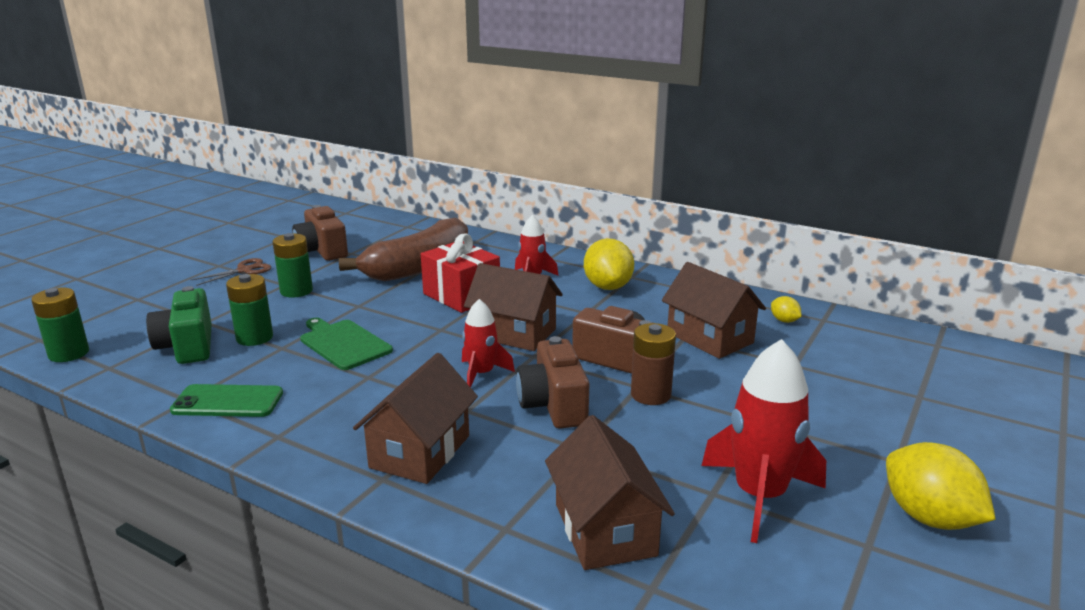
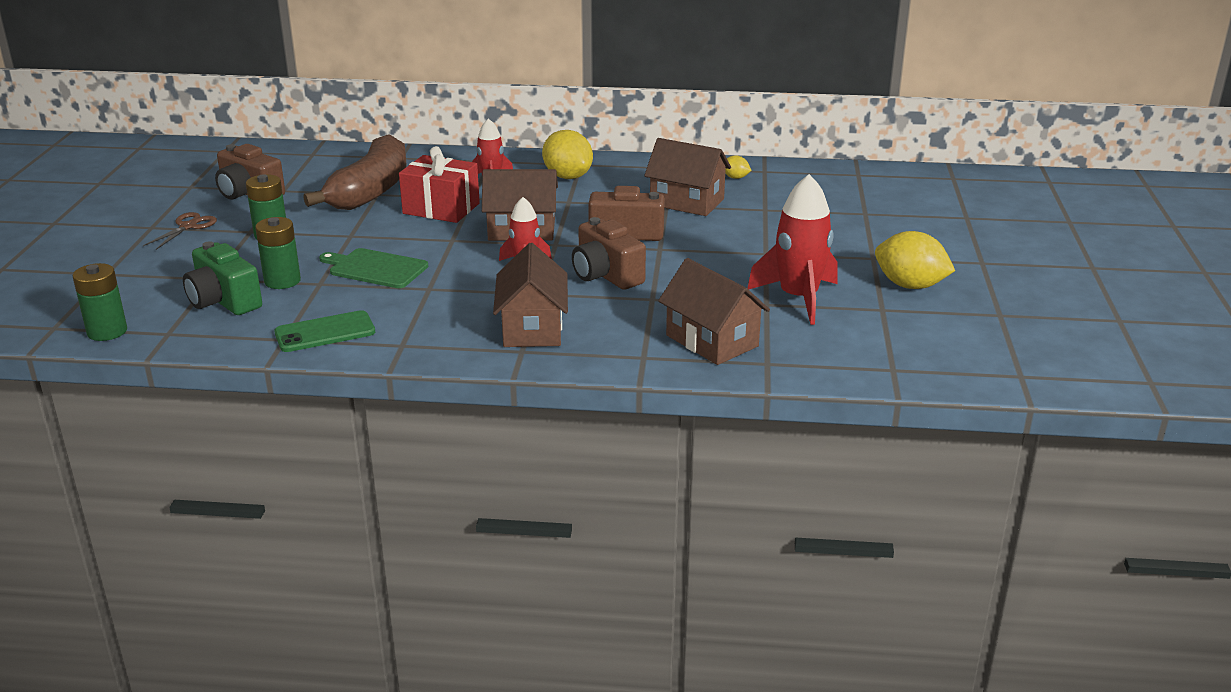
camera: 25 degrees left, 5 degrees up
brown battery [631,323,676,405] -> none

